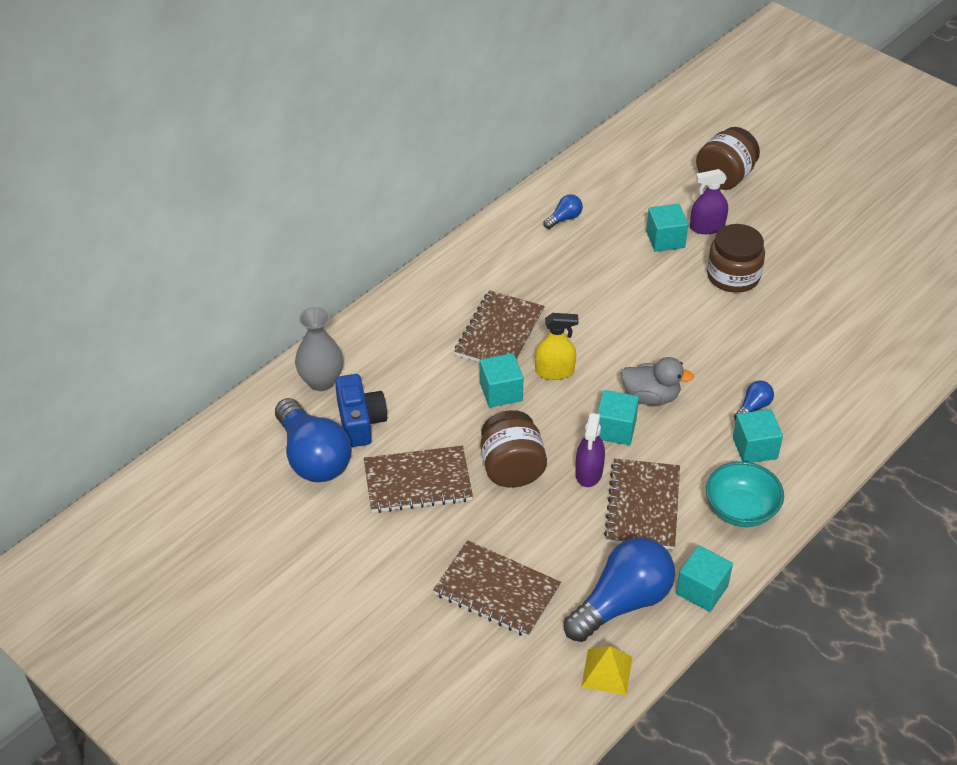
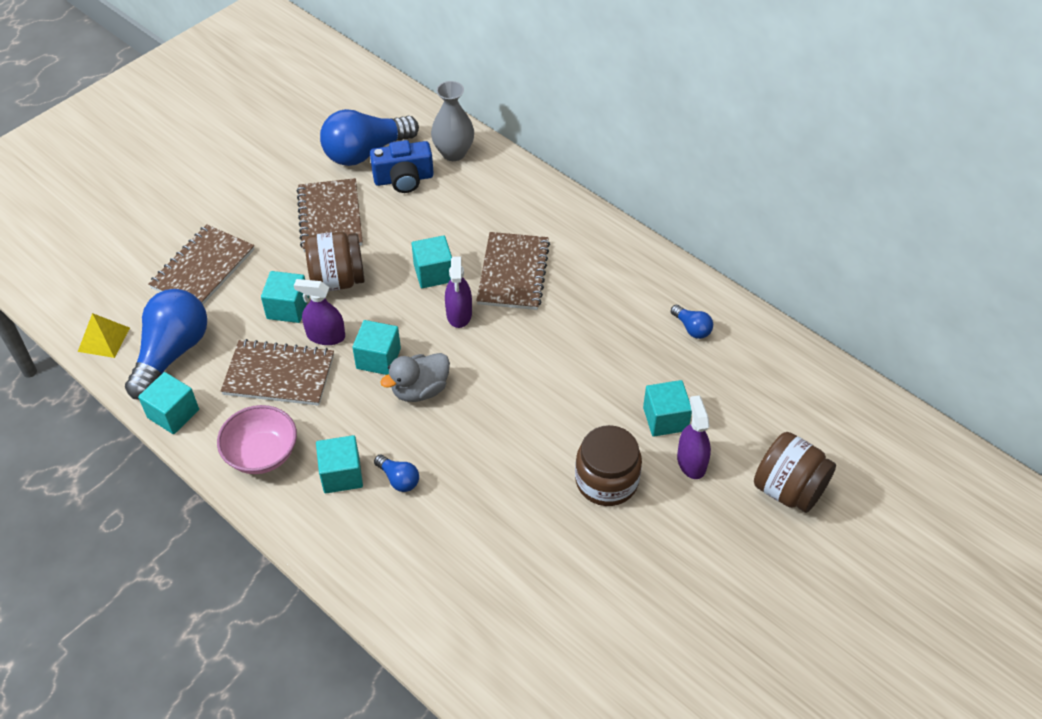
camera: 90 degrees right, 5 degrees up
brown notebook [454,290,545,362] -> brown notebook turned 75 degrees clockwise [476,232,550,310]
yellow spray bottle [535,313,579,380] -> purple spray bottle [445,256,472,328]
blue light bulb [564,537,675,642] -> blue light bulb turned 120 degrees counterclockwise [125,289,207,400]
grey duck [621,357,694,406] -> grey duck turned 45 degrees clockwise [380,353,450,402]
turquoise bowl [706,461,784,527] -> pink bowl [217,405,297,474]
none -> turquoise cube [261,271,309,323]

